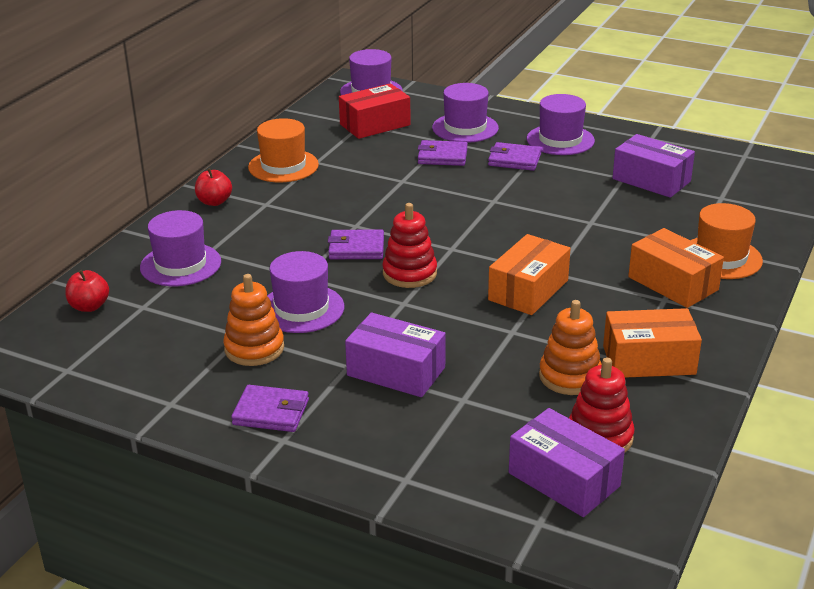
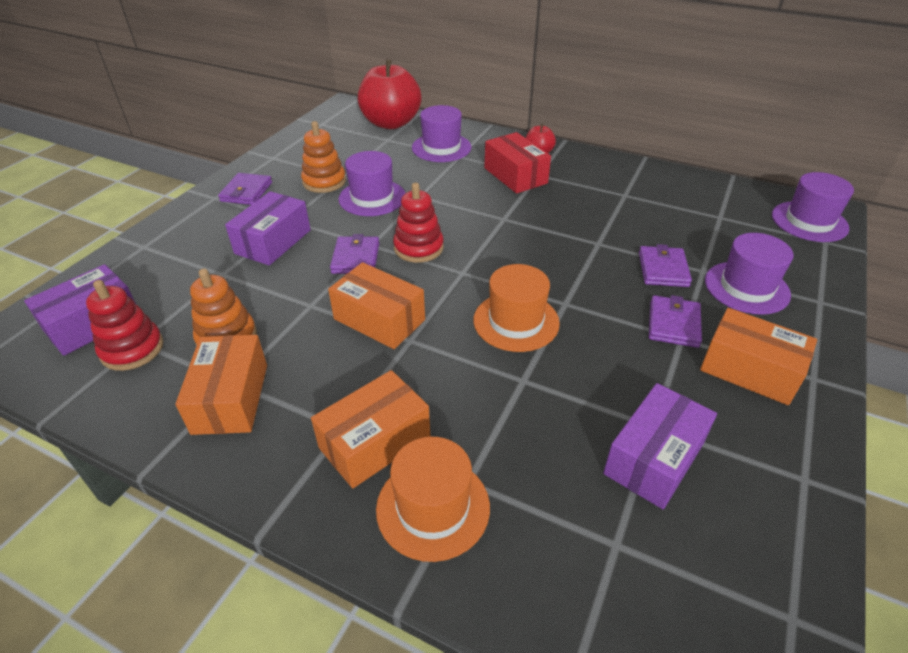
camera: 90 degrees right, 10 degrees up
red apple [65,270,109,312] -> red apple [358,59,421,129], size x2.20
orange hat [248,118,319,182] -> orange hat moved to [473,264,560,352]
purple wallet [328,230,384,259] -> purple wallet moved to [330,234,379,274]
red box [339,83,411,139] -> red box moved to [484,132,551,194]
purple hat [527,94,595,155] -> orange box [700,308,817,405]

